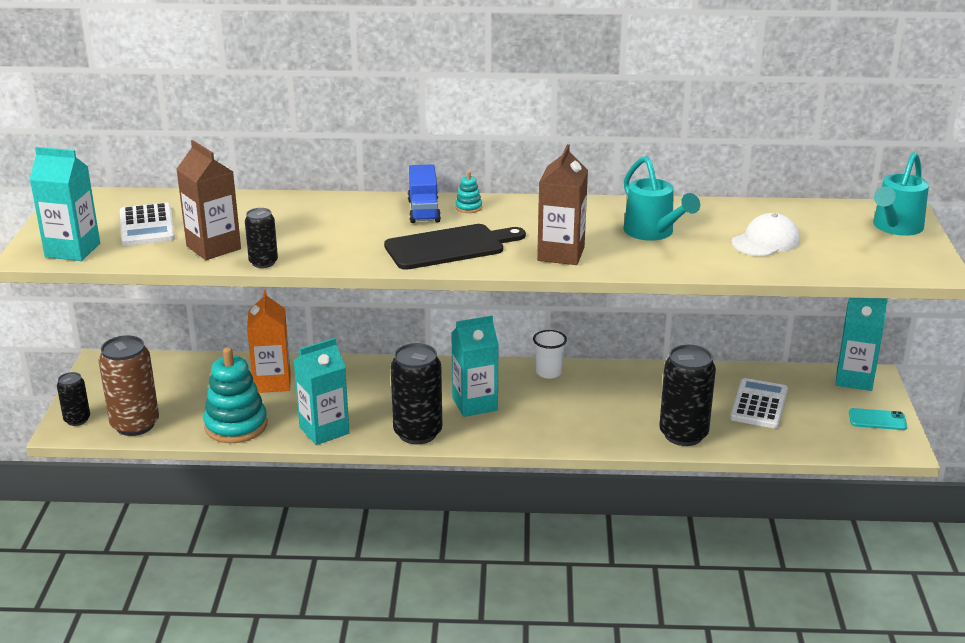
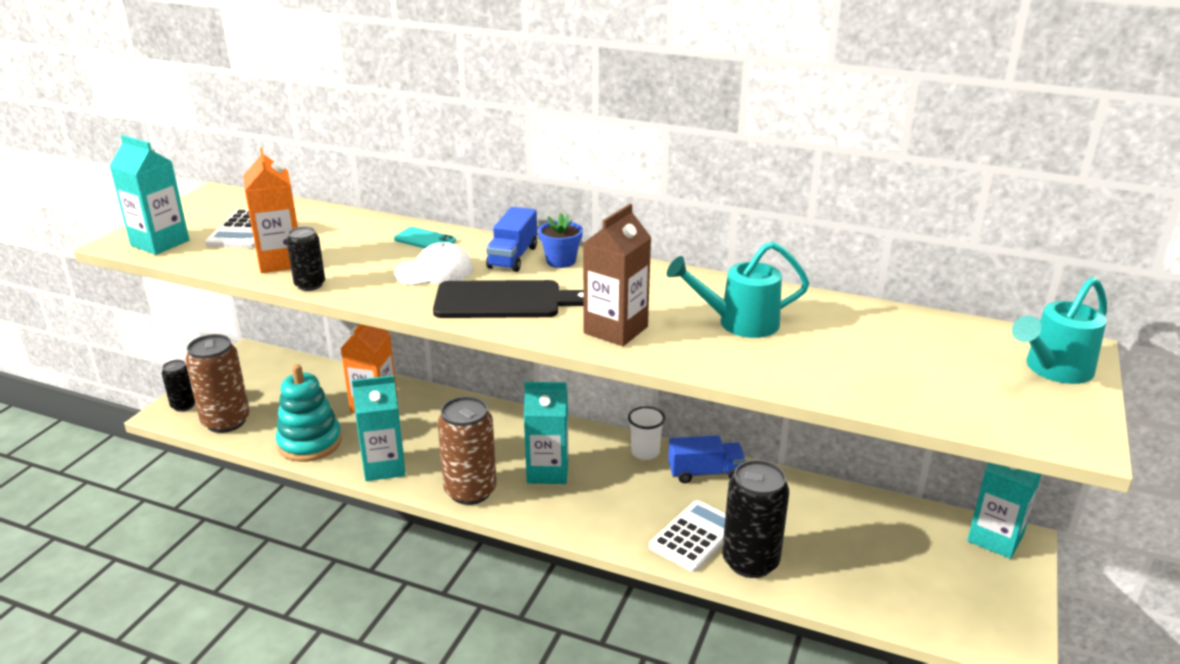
camera: 20 degrees right, 0 degrees up
brown carton [176,140,241,260] -> orange carton [243,147,298,273]
black can [391,343,442,445] -> brown can [437,396,497,505]
turquoise stacking toy [455,171,482,213] -> blue flower pot [539,213,583,268]
turquoise watering can [624,156,700,241] -> turquoise watering can turned 90 degrees clockwise [667,241,809,338]
white calculator [730,378,788,429] -> white calculator moved to [649,500,726,572]
white cap [731,213,800,256] -> white cap moved to [394,242,473,285]
turquoise phone [849,408,907,430] -> turquoise phone moved to [394,227,456,248]
none -> blue truck [668,435,746,483]

